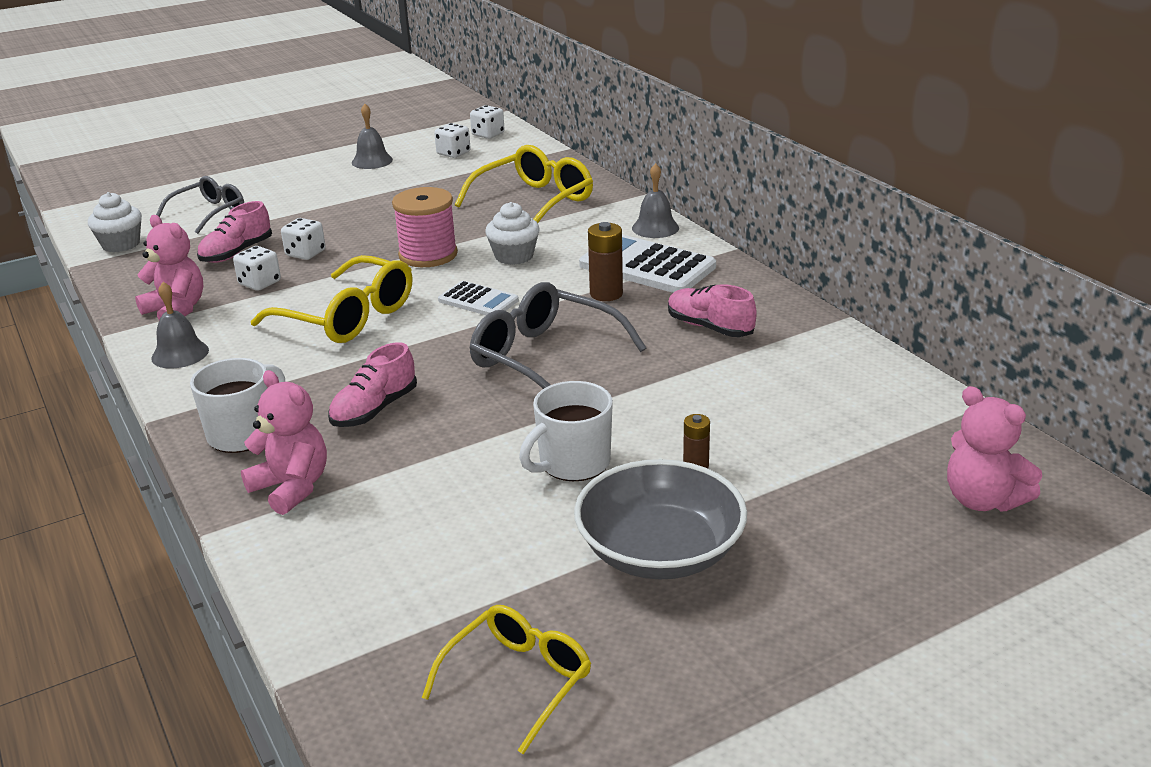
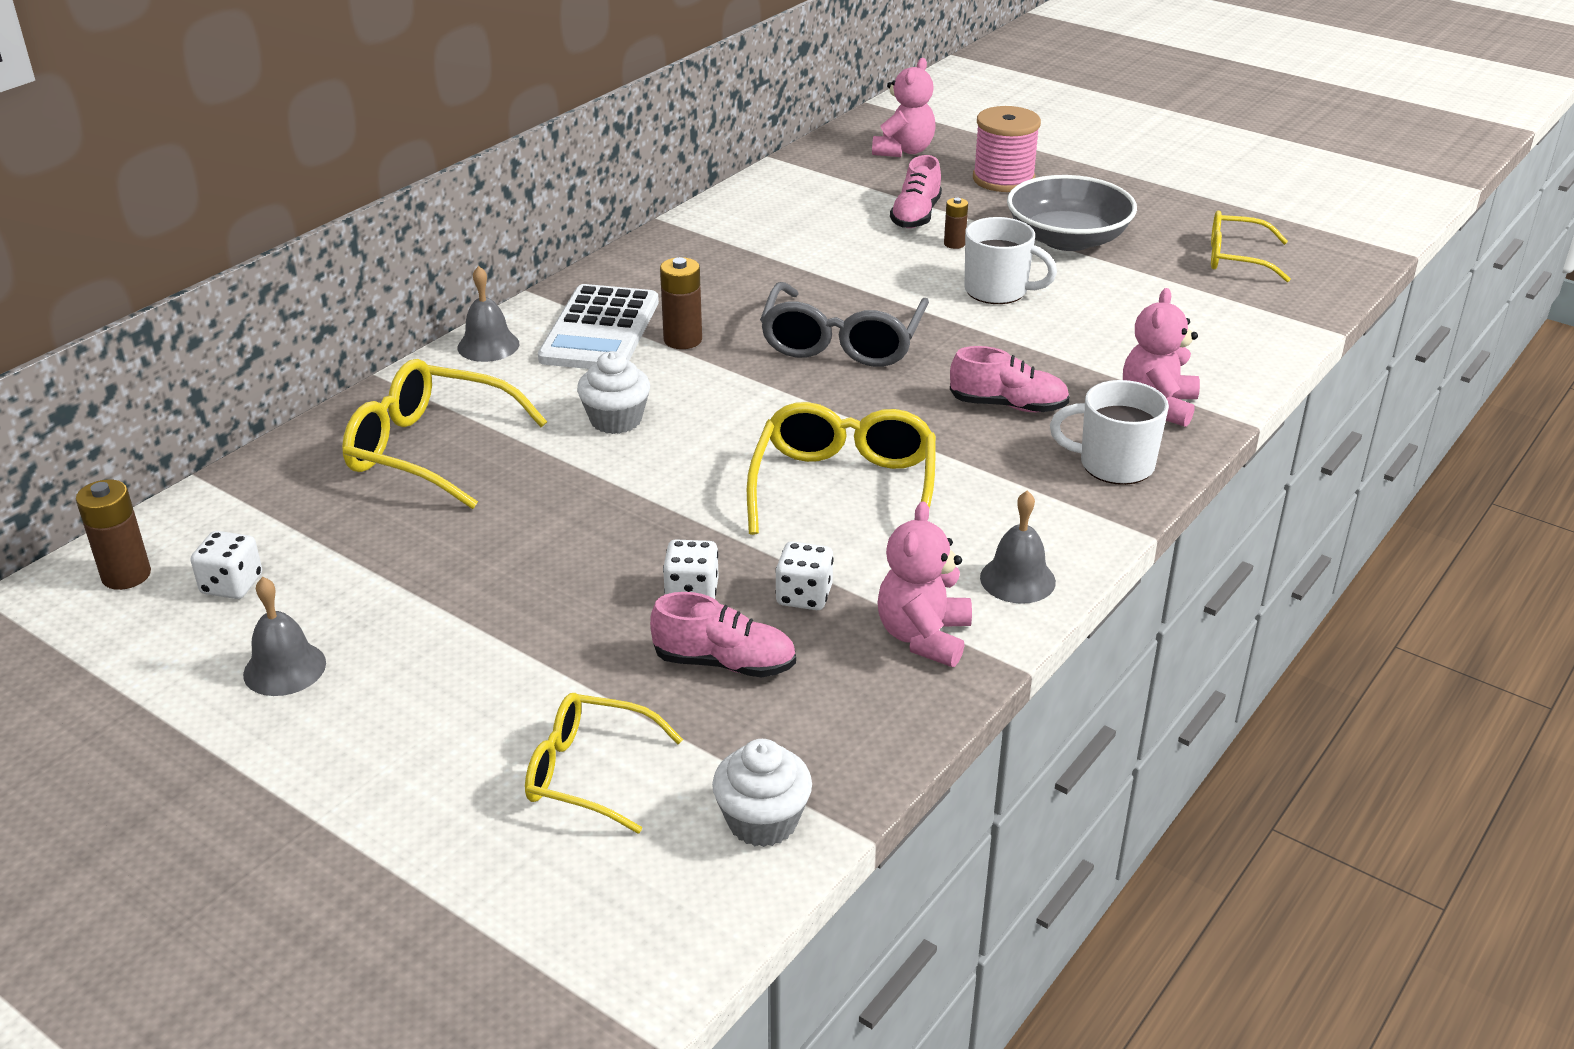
camera: 115 degrees left, 5 degrees up
grey glasses [156,176,244,234] -> yellow glasses [525,693,683,834]
pink spool [392,187,458,267] -> pink spool moved to [973,106,1041,192]
white calculator [438,281,519,315] -> none
white dice [470,105,505,139] -> brown battery [76,479,151,590]
pink shoe [668,284,757,337] -> pink shoe moved to [890,155,942,228]

